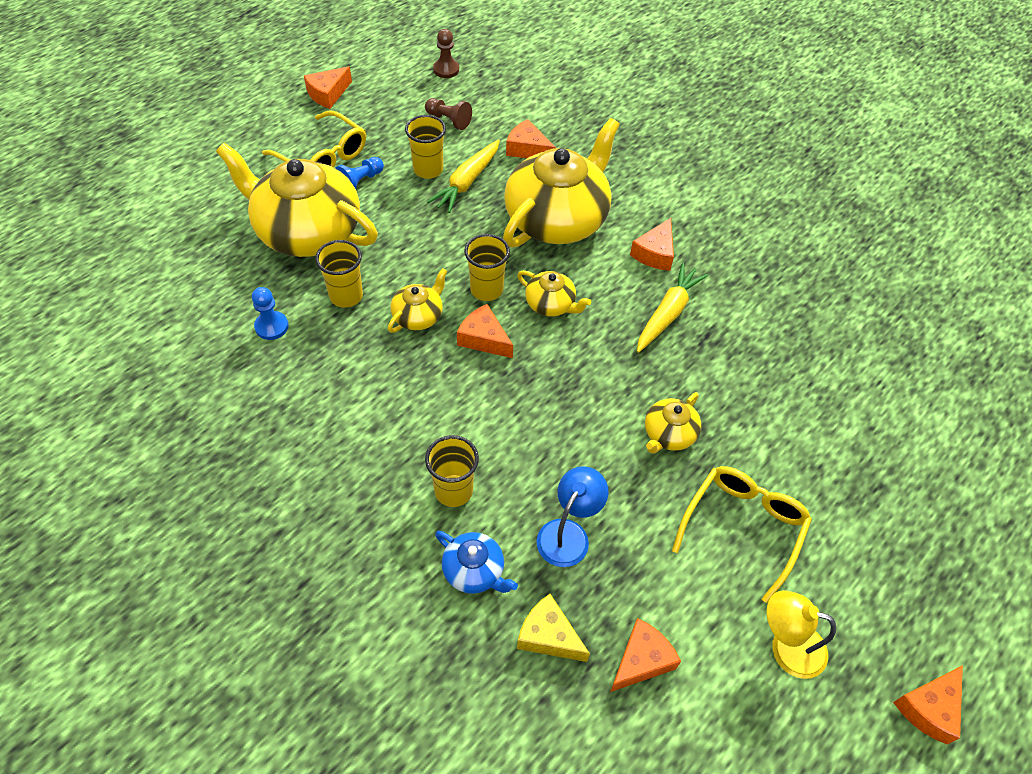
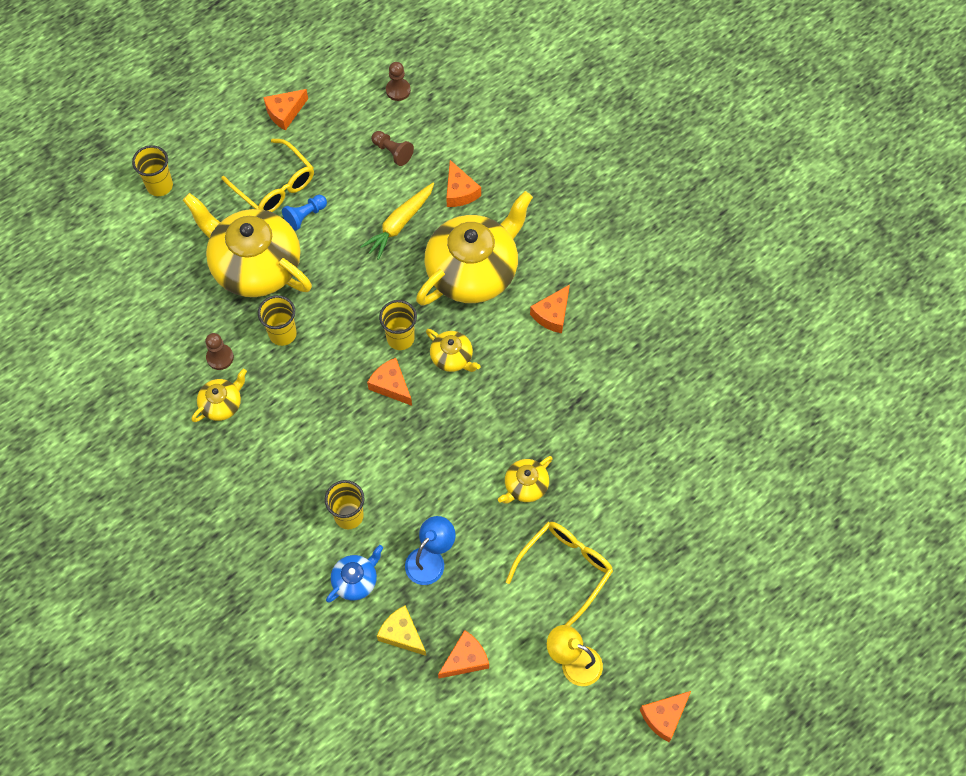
camera: 10 degrees right, 10 degrees up
blue pawn [252,287,289,340] -> brown pawn [205,333,234,370]
yellow teapot [388,268,447,333] -> yellow teapot moved to [191,369,247,422]
yellow cup [405,115,446,179] -> yellow cup moved to [132,145,173,196]
blue teapot [435,530,518,594] -> blue teapot turned 90 degrees counterclockwise [326,545,383,603]
orange cheese [506,119,556,158] -> orange cheese turned 150 degrees counterclockwise [446,160,481,207]
yellow carrot [637,263,708,353] -> none

